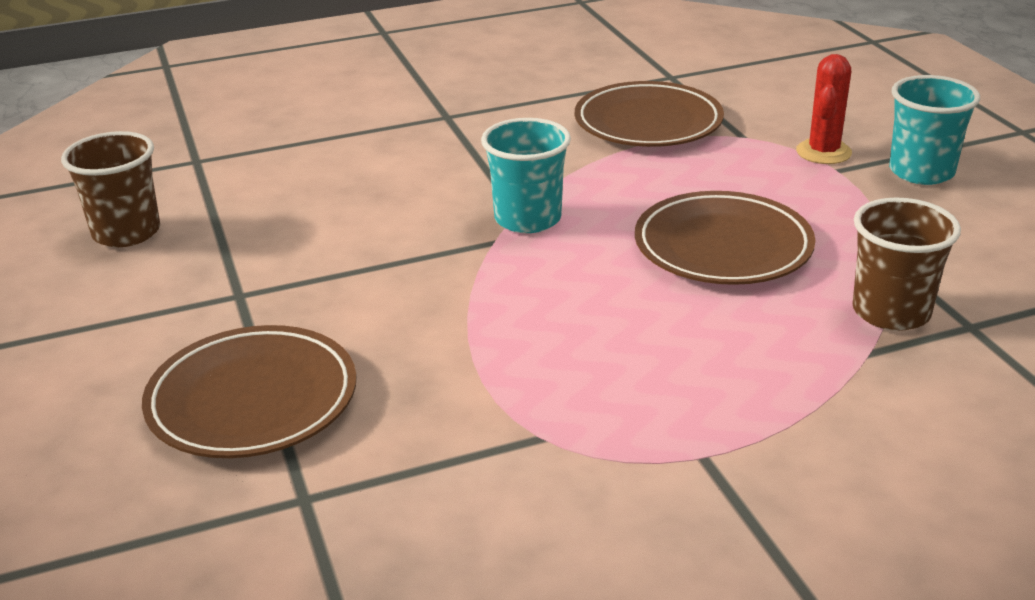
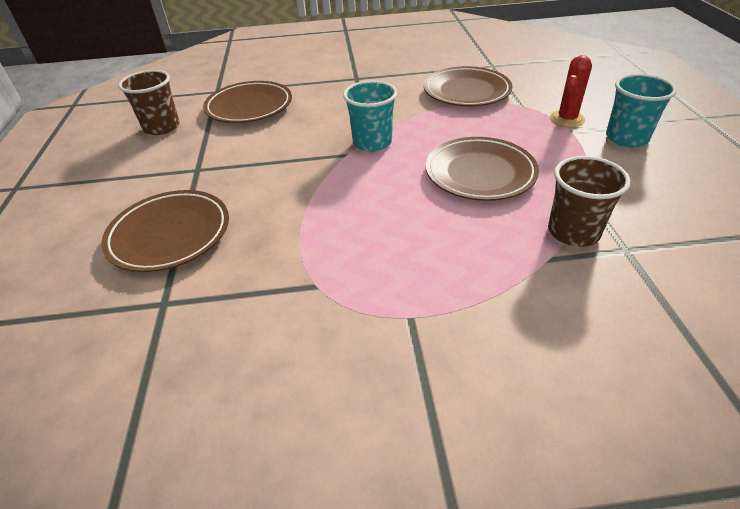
camera: 15 degrees right, 10 degrees up
none -> brown plate [203,81,292,123]

